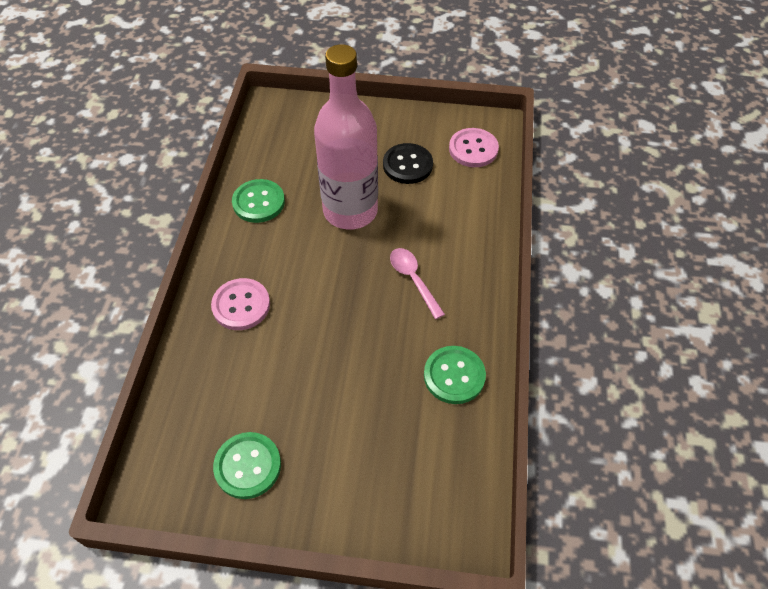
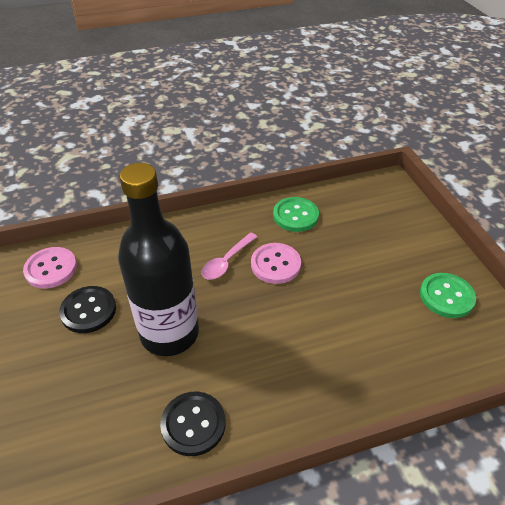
camera: 115 degrees left, 10 degrees down
pink button [211,278,270,330] -> pink button moved to [251,243,301,284]
green button [232,179,285,223] -> black button [160,391,225,456]
pink bottle [314,44,378,230] -> black bottle [118,163,199,356]

